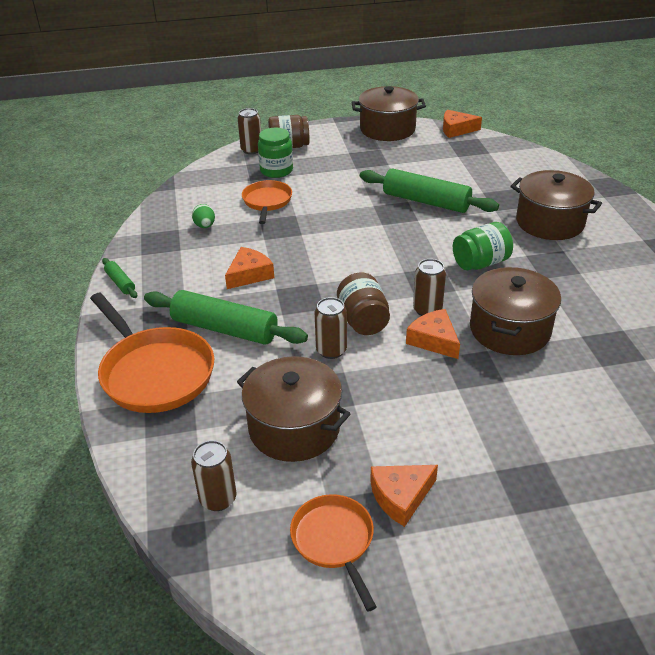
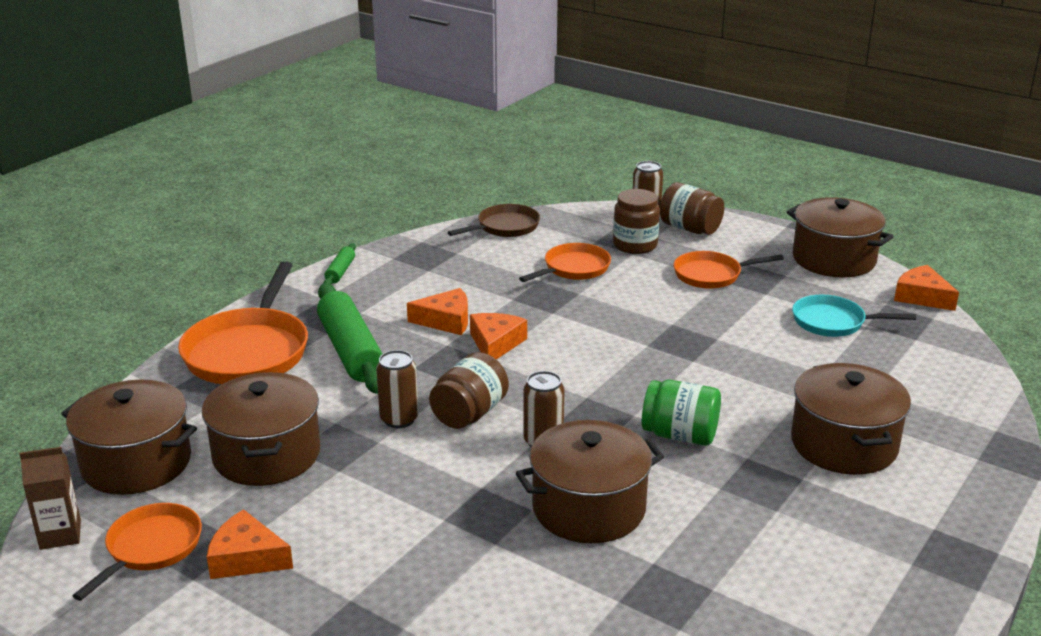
camera: 45 degrees right, 10 degrees down
brown can [191,440,237,511] -> brown pot [61,380,197,495]
green egg [192,204,215,228] -> none
green jar [258,128,293,178] -> brown jar [613,189,660,254]
green rolling pin [360,168,499,213] -> none
orange cheese [406,309,460,359] -> orange cheese moved to [470,313,527,360]
none -> brown carton [19,447,81,550]
none -> brown pan [448,204,540,237]
none -> orange pan [674,251,784,289]
none -> turquoise pan [792,295,916,337]

